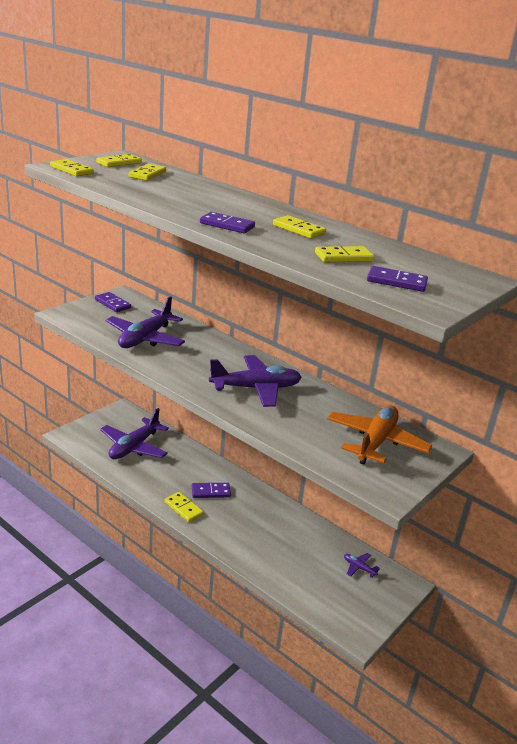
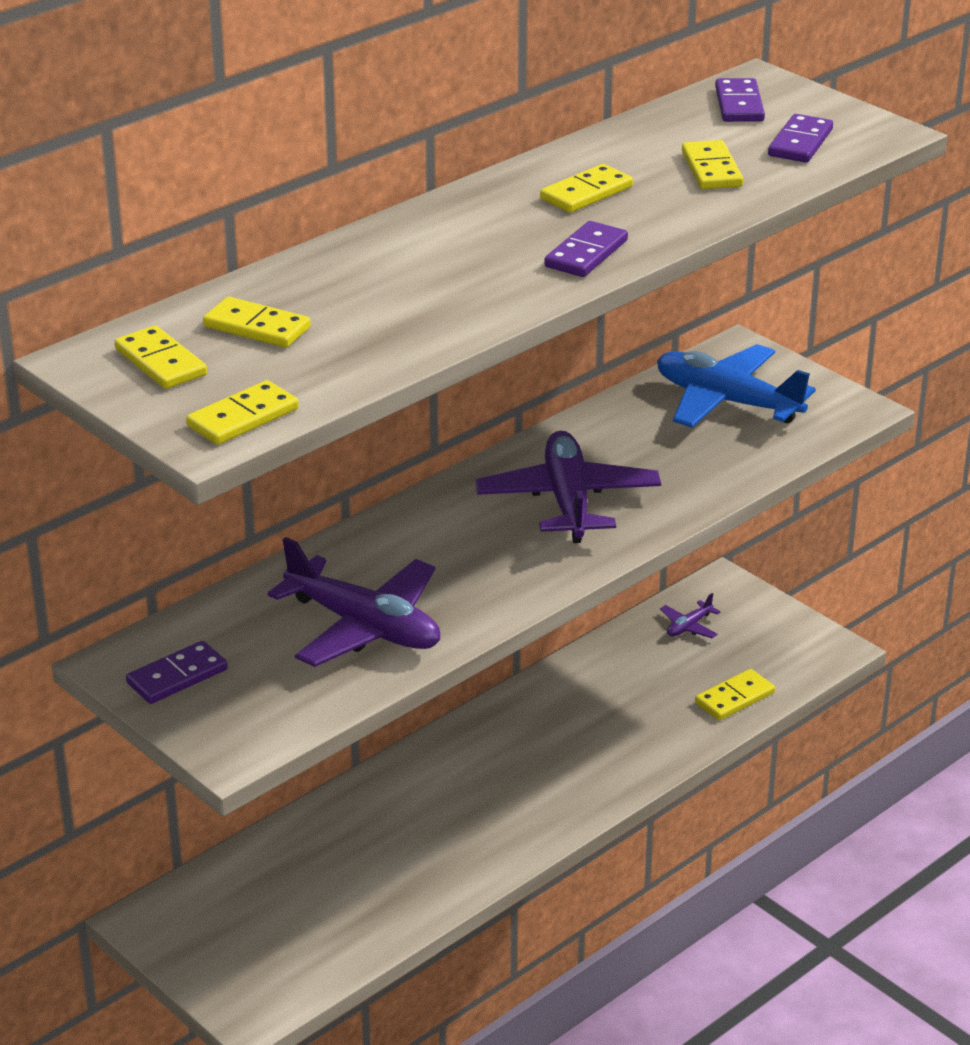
camera: 80 degrees left, 5 degrees up
purple plane [100,408,169,459] -> none
yellow domino [164,492,204,522] -> yellow domino moved to [695,669,775,720]
purple domino [192,483,231,498] -> purple domino moved to [715,78,765,122]
orange plane [327,405,432,465] -> blue plane [657,344,816,428]

